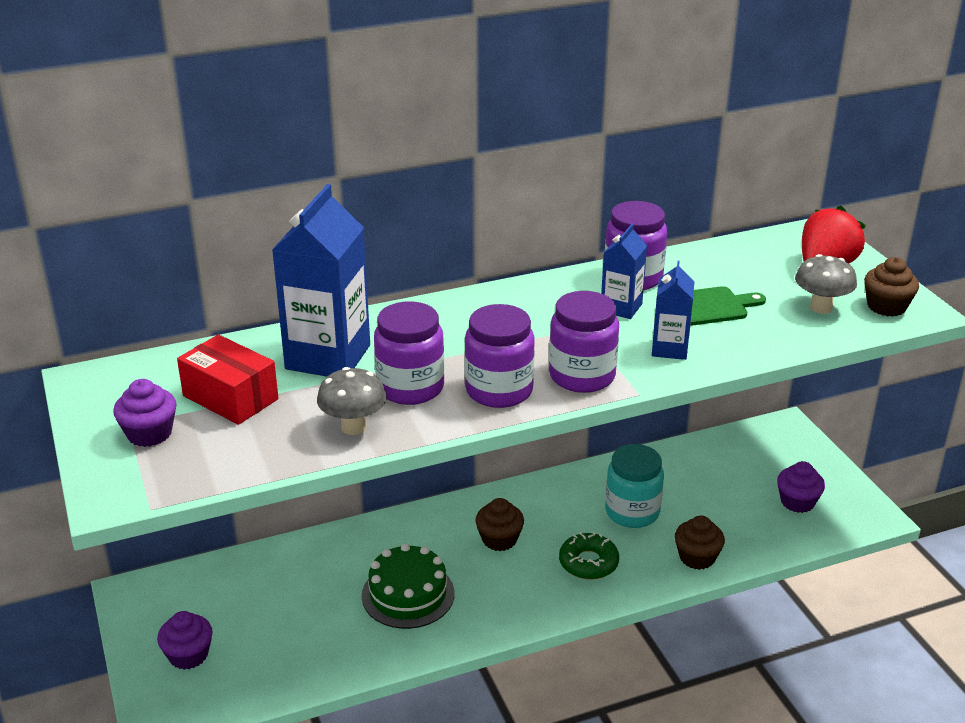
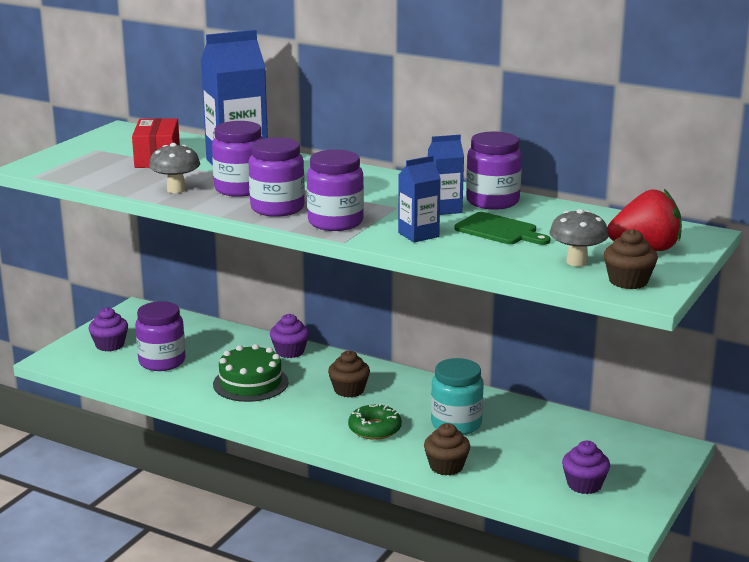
camera: 50 degrees right, 10 degrees down
purple cupcake [113,379,176,447] -> purple cupcake moved to [270,314,309,358]
none -> purple jar [135,301,185,371]

